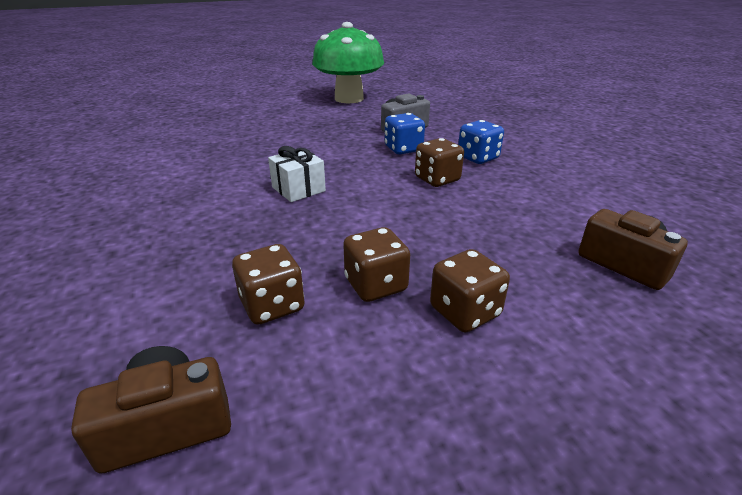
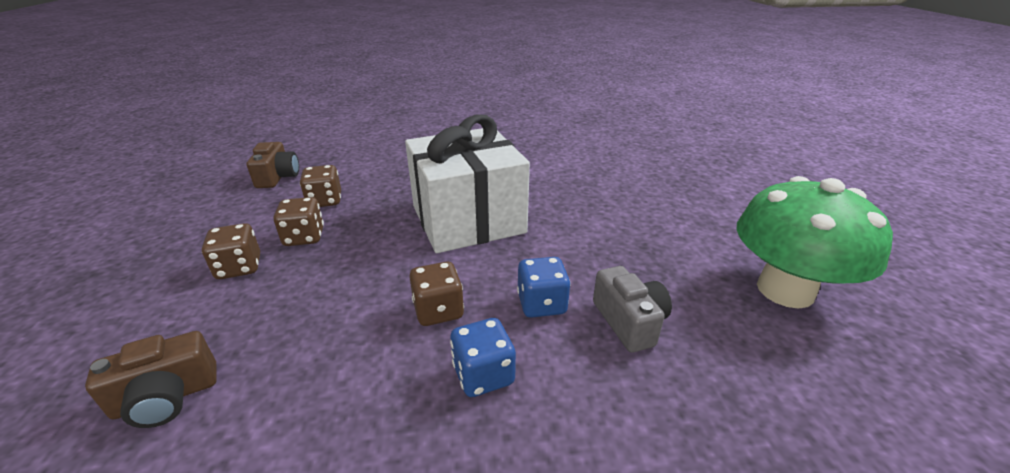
camera: 105 degrees right, 0 degrees up
white gift [268,146,326,202] -> white gift [405,114,530,253], size x2.48

